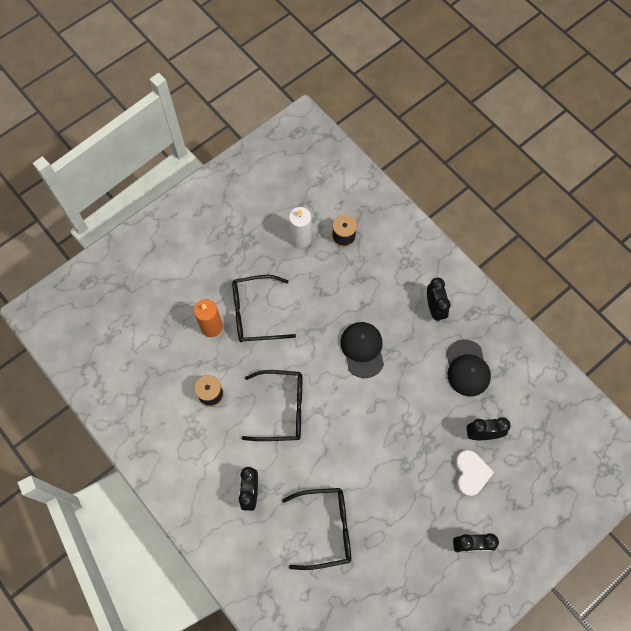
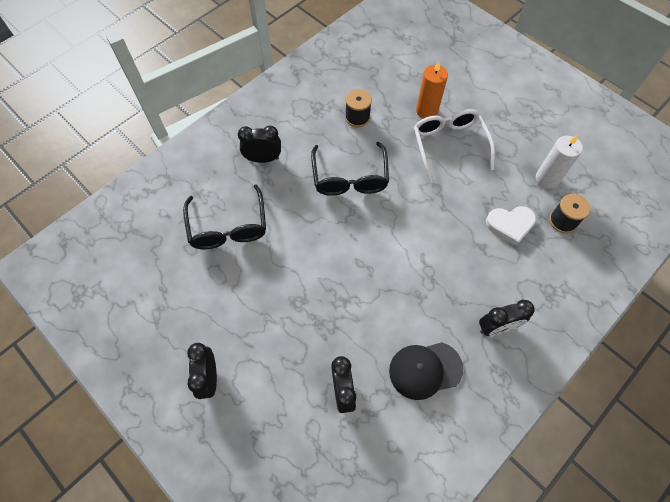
camera: 85 degrees right, 5 degrees down
black glasses [232,275,296,342] -> white glasses [414,109,495,182]
black cap [340,322,384,378] -> none
white heart [455,450,494,497] -> white heart moved to [486,206,536,246]

